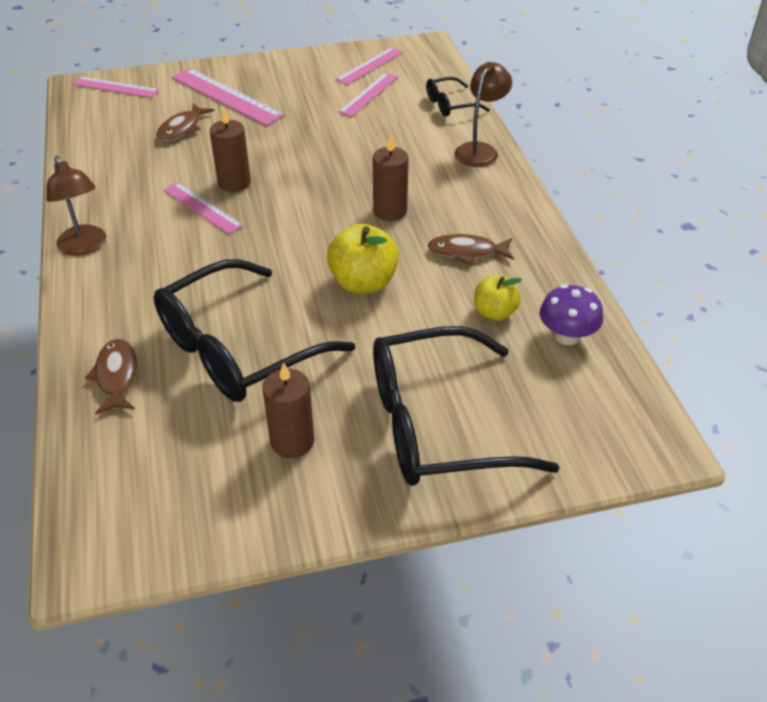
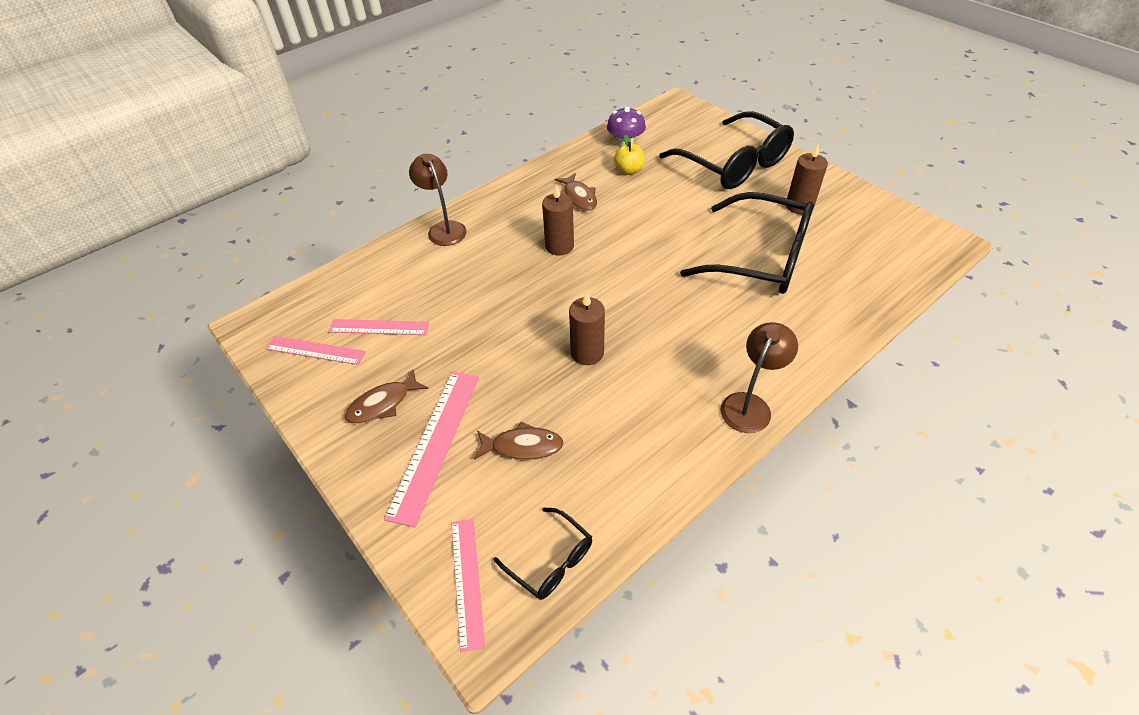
camera: 115 degrees left, 5 degrees up
brown fish [85,339,137,414] -> brown fish moved to [345,370,428,424]
pink ruler [163,182,243,234] -> none
yellow apple [327,224,399,294] -> none
black glasses [426,77,490,117] -> black glasses moved to [493,507,592,600]
brown lamp [455,62,512,167] -> brown lamp turned 60 degrees clockwise [409,154,466,246]

